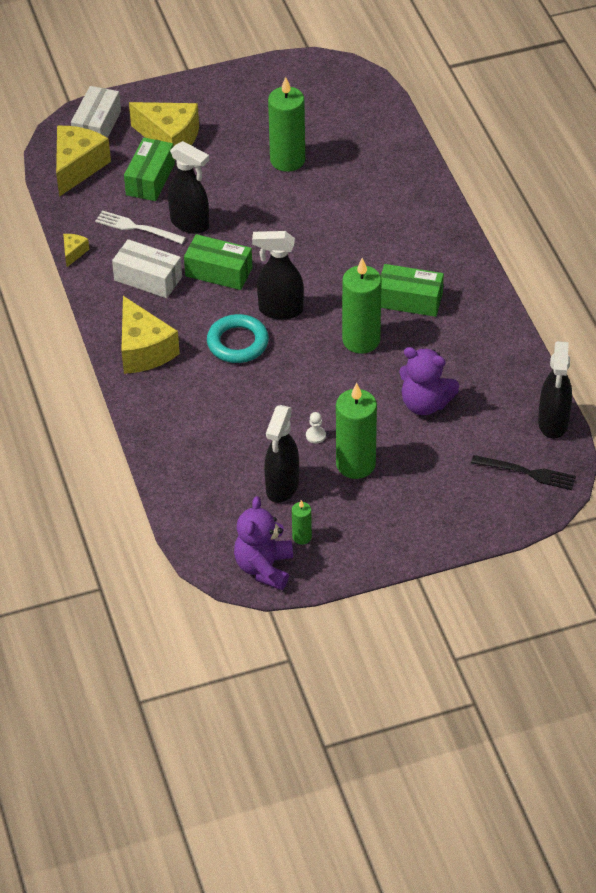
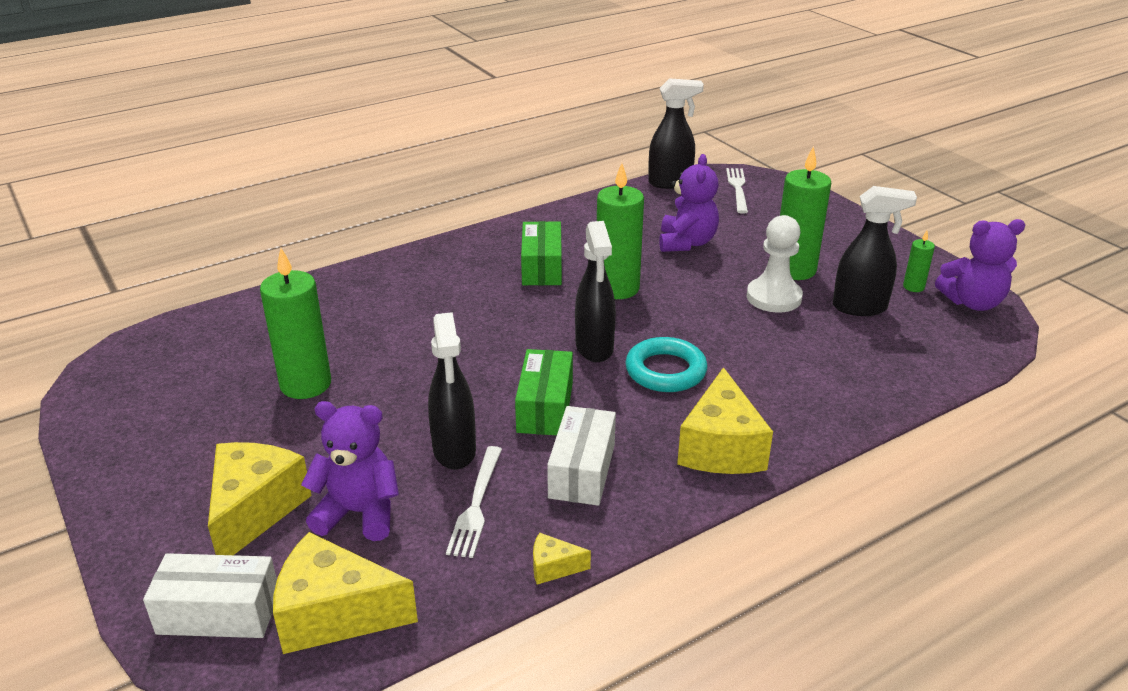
camera: 105 degrees left, 15 degrees down
yellow cheese [121,296,180,374] -> yellow cheese turned 135 degrees clockwise [677,367,773,474]
green box [124,137,175,201] -> purple teddy bear [301,401,399,541]
black spray bottle [168,141,209,234] -> black spray bottle turned 150 degrees clockwise [428,312,476,470]
white pawn [306,412,326,444] -> white pawn [747,215,803,312], size x2.37
black fork [471,455,576,490] -> white fork [726,168,748,214]

